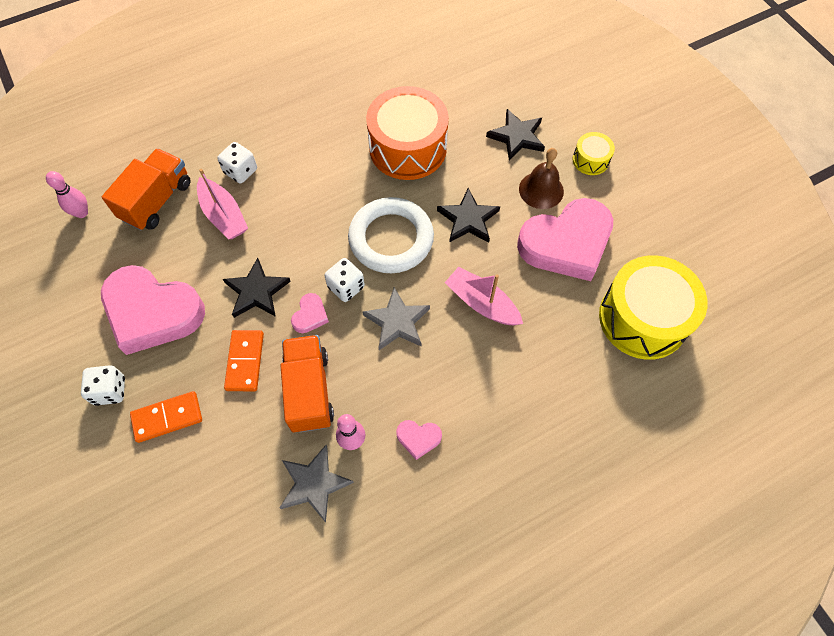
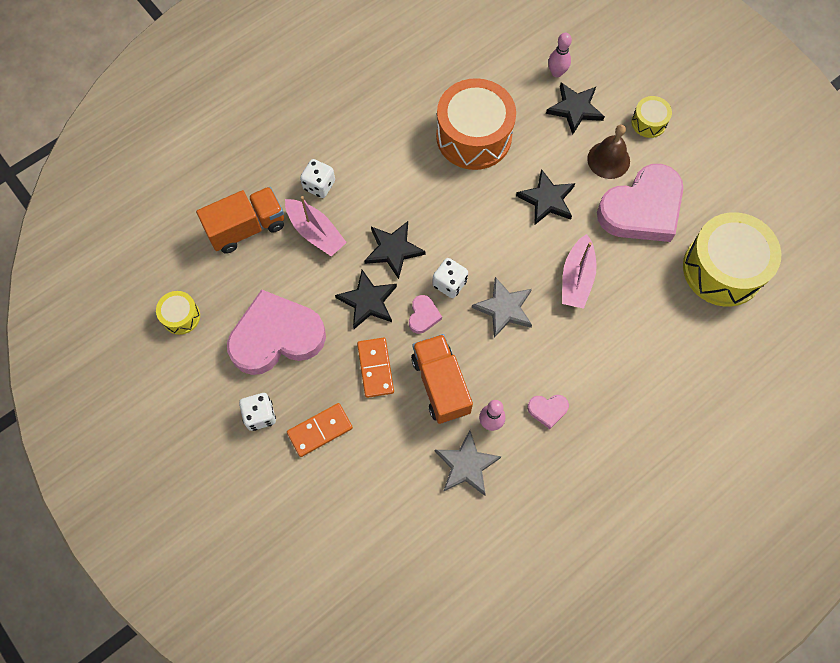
camera: 10 degrees left, 5 degrees up
pink bowling pin [46,171,88,218] -> pink bowling pin moved to [548,33,572,77]
pink heart [101,265,205,355] -> pink heart turned 150 degrees clockwise [227,289,326,375]
orange truck [102,148,191,231] -> orange truck turned 45 degrees clockwise [196,187,284,254]
white ring [348,197,434,273] -> none
pink boat [445,267,523,325] -> pink boat turned 105 degrees counterclockwise [562,234,597,309]
none -> yellow drum [156,291,200,335]
none -> black star [364,221,425,279]

